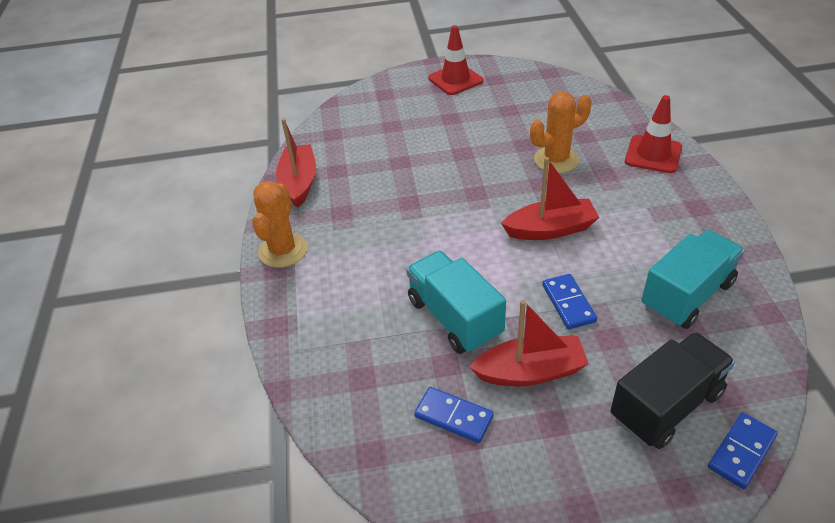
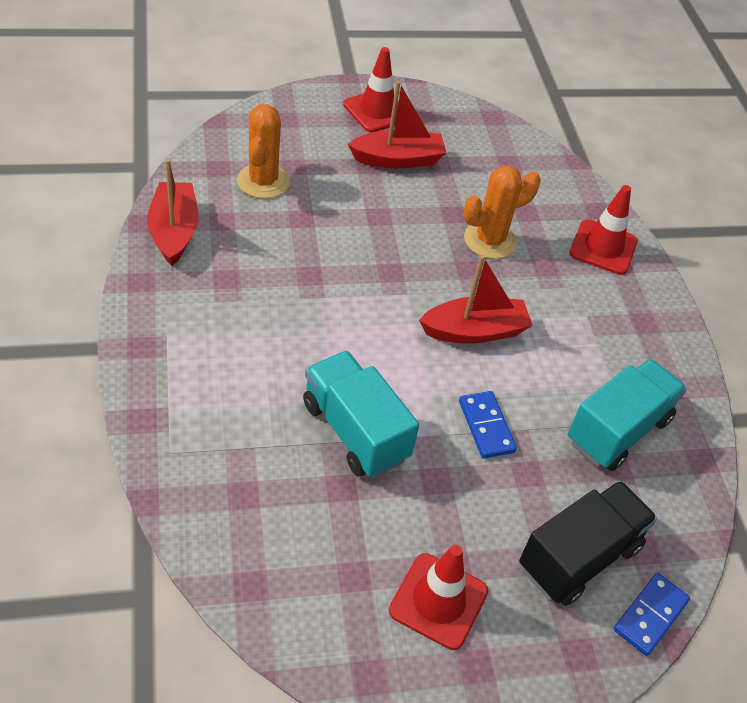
camera: 10 degrees left, 5 degrees up
orange cactus [252,181,307,268] -> orange cactus moved to [237,104,290,199]
blue domino [414,387,494,443] -> none
red boat [470,300,589,386] -> red boat moved to [348,81,446,169]
none -> red traffic cone [389,545,488,650]

